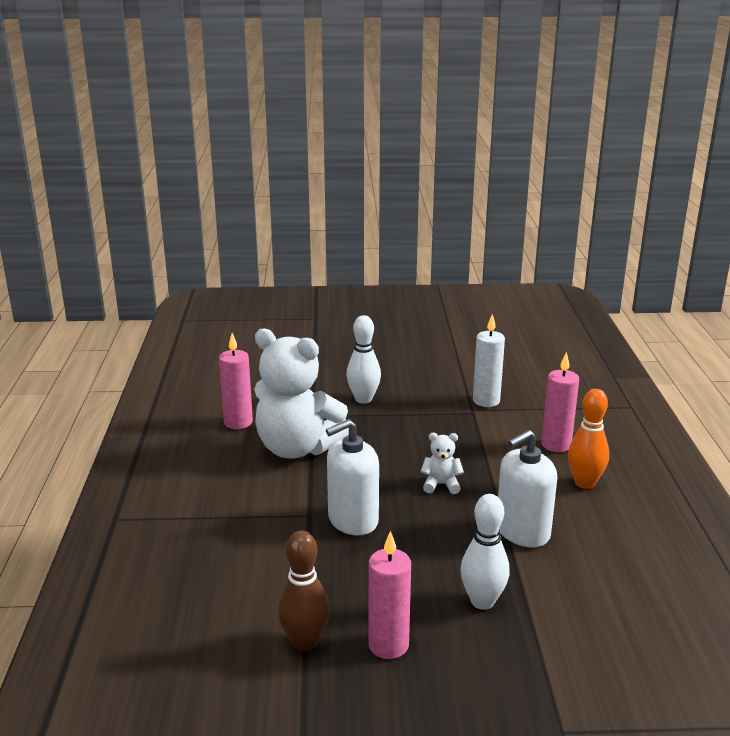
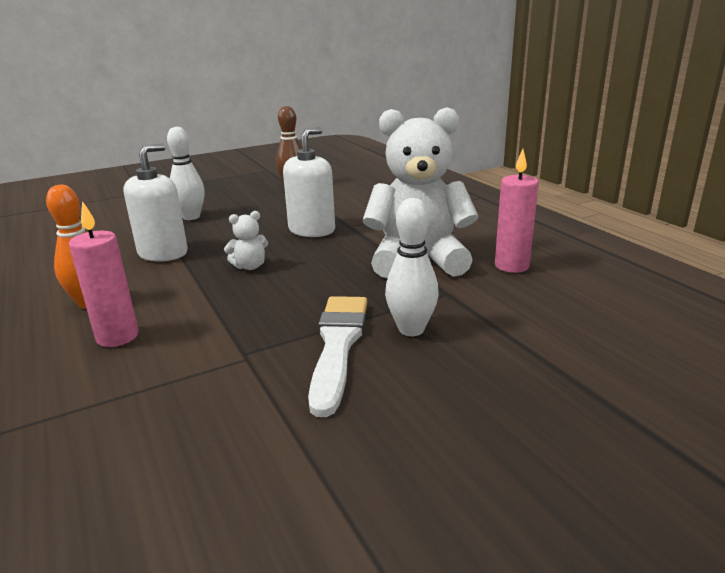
camera: 155 degrees right, 0 degrees up
pink candle [368,531,411,659] -> none
white candle [473,314,505,407] -> none
none -> white brush [308,296,367,417]

